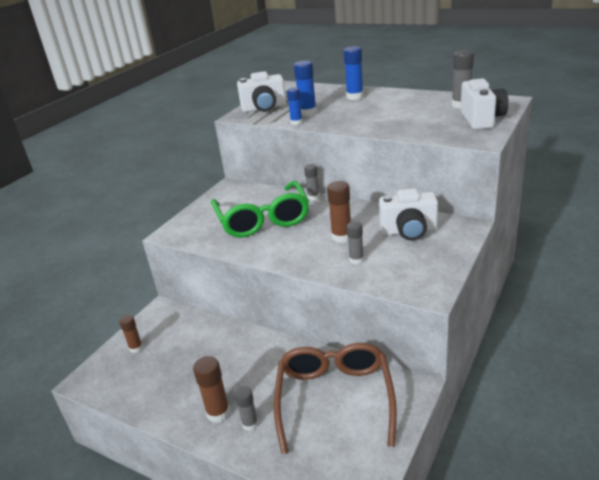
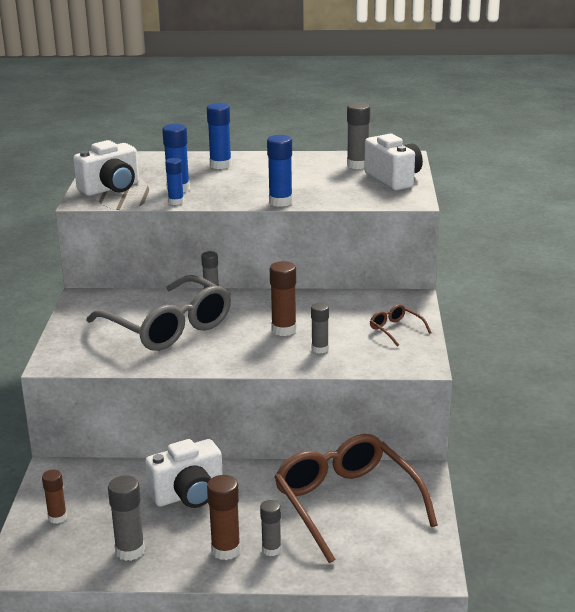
camera: 30 degrees left, 5 degrees down
green glasses [211,181,309,238] -> grey glasses [87,275,231,351]
white camera [379,189,438,240] -> white camera moved to [145,439,223,508]
none -> grey glue stick [108,476,145,561]
none -> blue glue stick [267,135,293,207]
none -> brown glasses [370,304,431,347]

